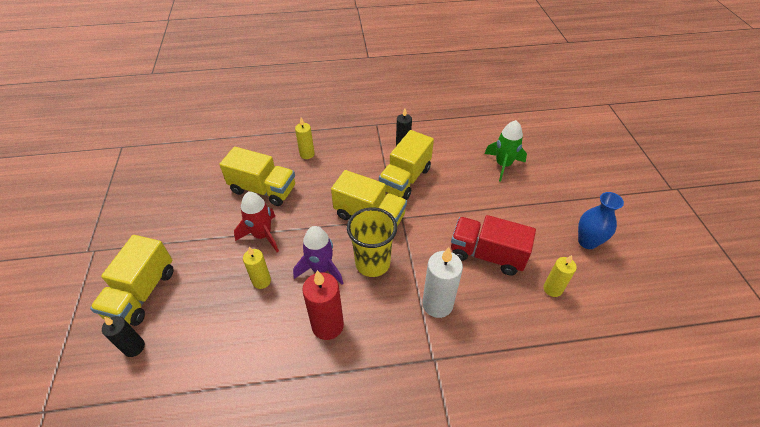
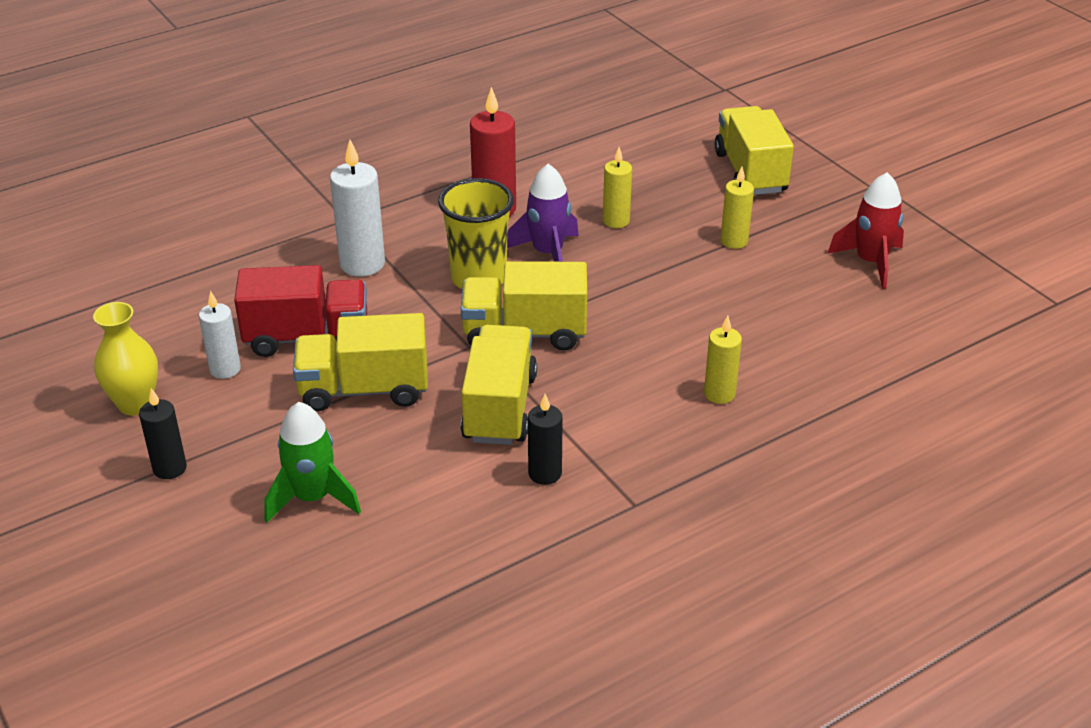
camera: 155 degrees right, 10 degrees down
black candle [102,316,145,357] -> black candle moved to [139,388,187,479]
yellow truck [219,147,295,206] -> yellow truck moved to [293,313,428,411]
red rocket [234,192,279,252] -> red rocket moved to [828,172,904,289]
yellow candle [544,255,577,297] -> yellow candle moved to [721,167,754,249]
blue vase [578,192,624,249] -> yellow vase [93,302,158,416]
none -> white candle [199,290,241,379]

